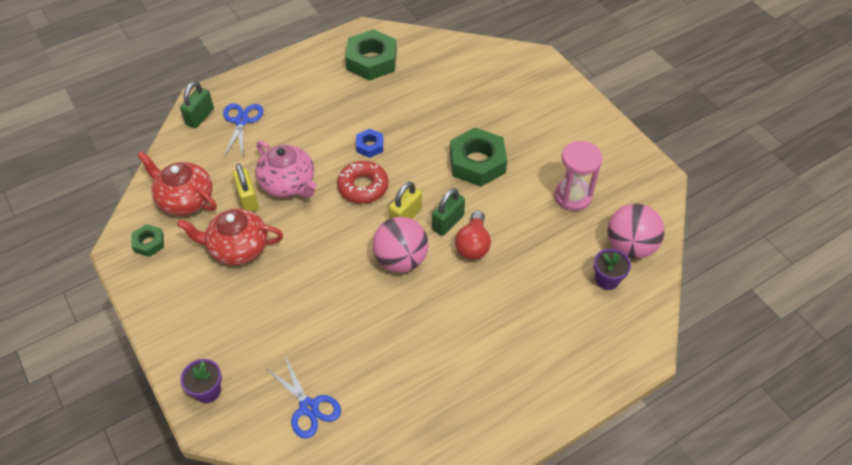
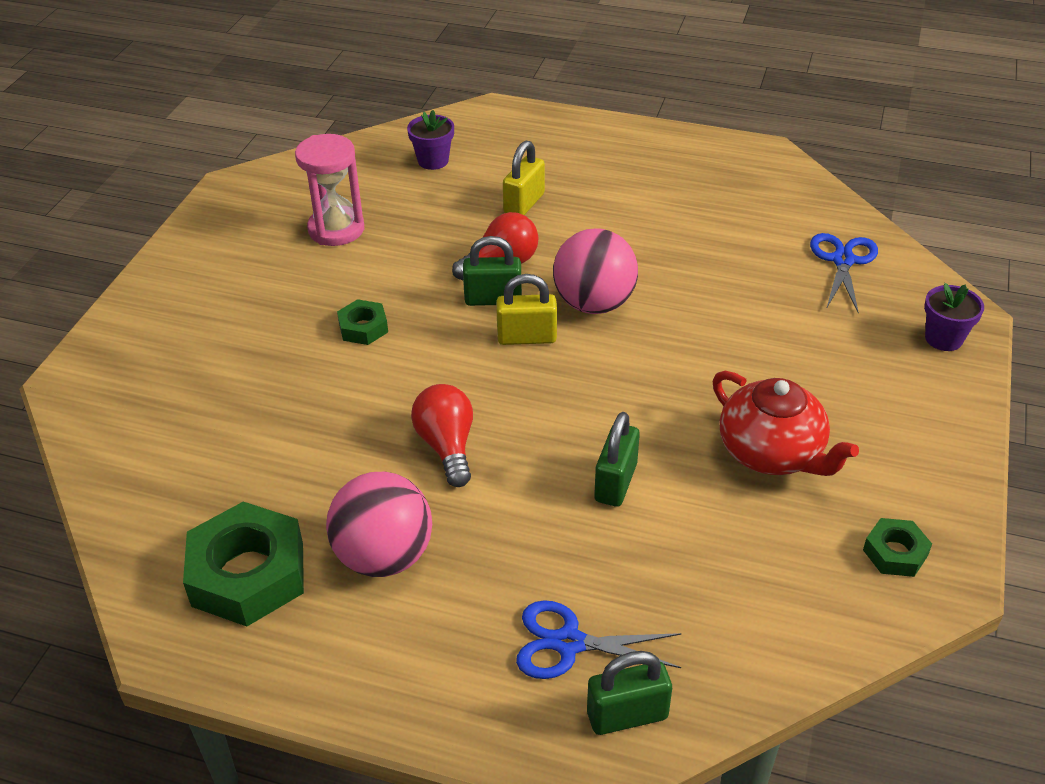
camera: 130 degrees left, 10 degrees down
red teapot [137,151,217,216] -> none
blue scissors [223,103,264,157] -> blue scissors turned 45 degrees clockwise [516,600,682,679]
yellow padlock [233,164,259,212] -> yellow padlock moved to [503,141,545,215]
pink teapot [255,140,317,198] -> green padlock [594,412,640,507]
red donut [337,161,389,204] -> none
blue nut [356,129,383,158] -> red light bulb [411,384,473,487]
green nut [450,128,507,187] -> green nut [337,299,388,345], size x0.51
pink ball [607,204,664,259] -> pink ball moved to [326,472,432,577]

